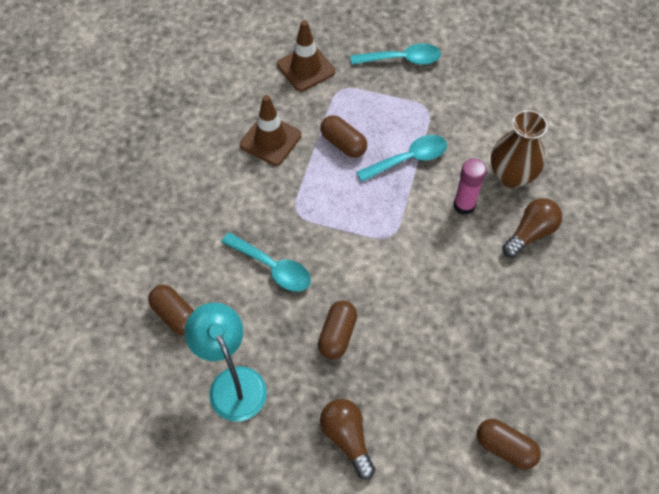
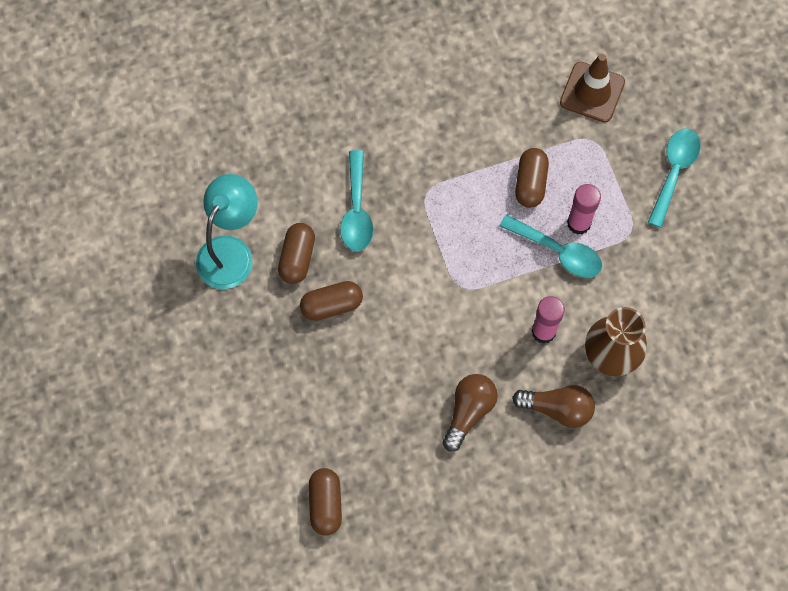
camera: 55 degrees right, 10 degrees up
brown capsule [148,285,194,335] -> brown capsule moved to [278,223,315,284]
brown traffic cone [240,95,301,166] -> none
brown light bulb [320,399,375,480] -> brown light bulb moved to [443,374,498,452]
turquoise spoon [351,43,441,65] -> turquoise spoon turned 120 degrees counterclockwise [648,128,701,228]
none -> pink glue stick [567,184,601,235]

